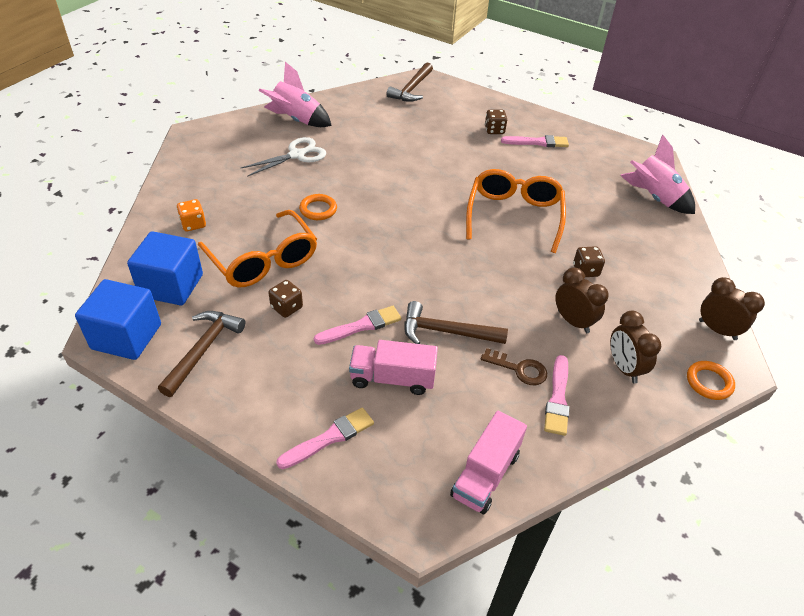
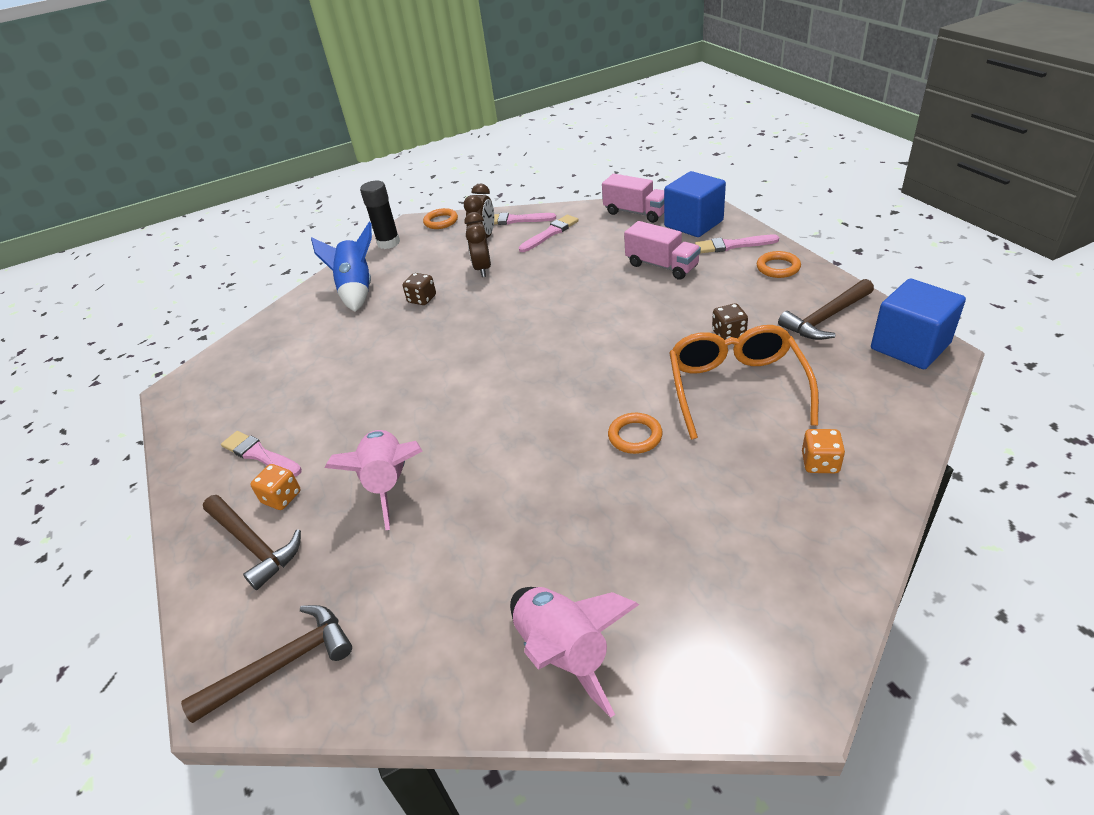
camera: 140 degrees left, 5 degrees down
blue cube [127,231,203,305] -> blue cube moved to [664,171,726,237]
white scissors [240,137,326,177] -> none
pink brush [314,306,401,345] -> pink brush moved to [494,212,556,225]
brown hammer [404,301,508,344] -> brown hammer moved to [203,495,301,590]
pink truck [450,411,527,514] -> pink truck turned 60 degrees clockwise [602,174,664,223]
orange glasses [466,169,566,253] -> none
brown key [481,348,547,385] -> none
brown dice [485,110,507,134] -> orange dice [250,464,301,510]
pink rocket [620,134,695,214] -> pink rocket moved to [325,430,422,531]
brown clock [699,277,765,340] -> black glue stick [360,180,400,249]
none -> blue rocket [311,222,372,312]
none -> orange ring [757,251,801,278]

